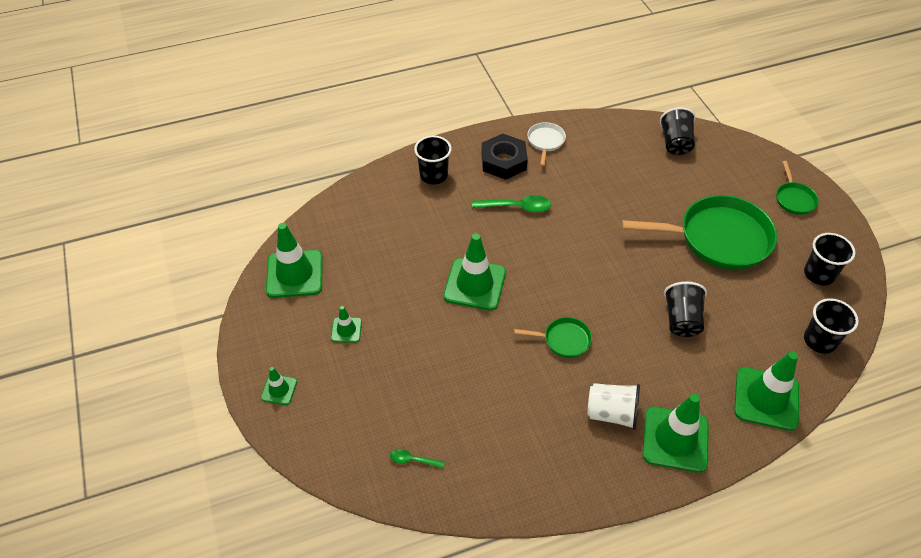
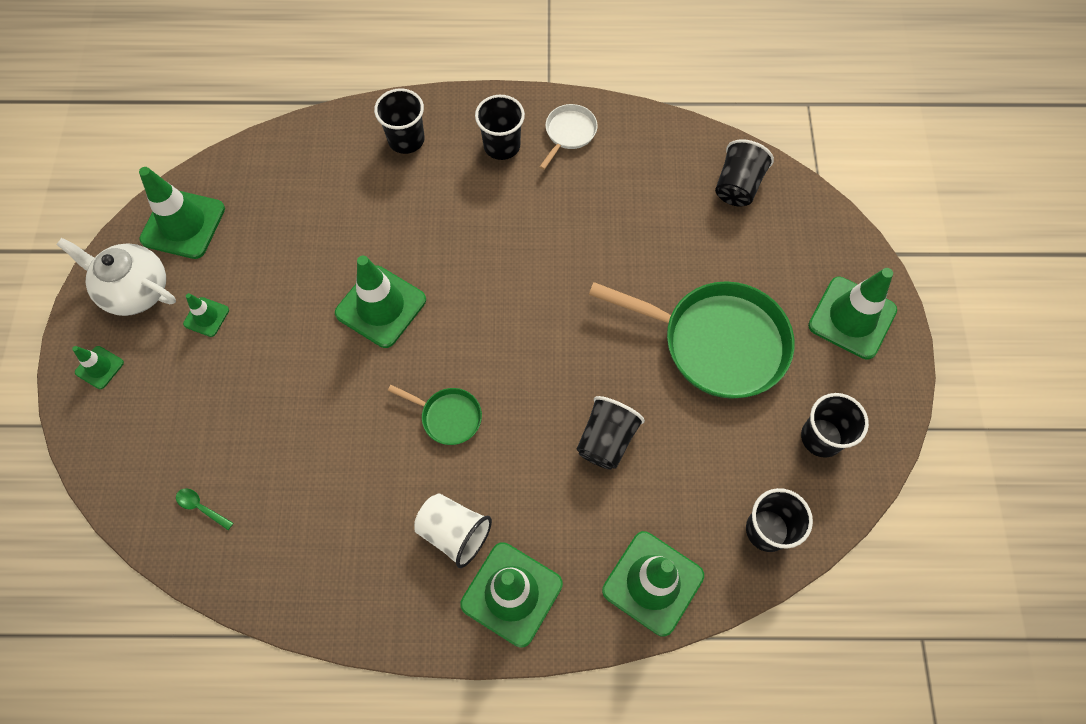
camera: 20 degrees right, 15 degrees up
green spoon [472,195,551,213] -> none
black nut [481,133,528,180] -> black cup [475,95,525,160]
green pan [776,161,819,215] -> green traffic cone [808,268,897,360]
none -> white teapot [56,238,176,316]

